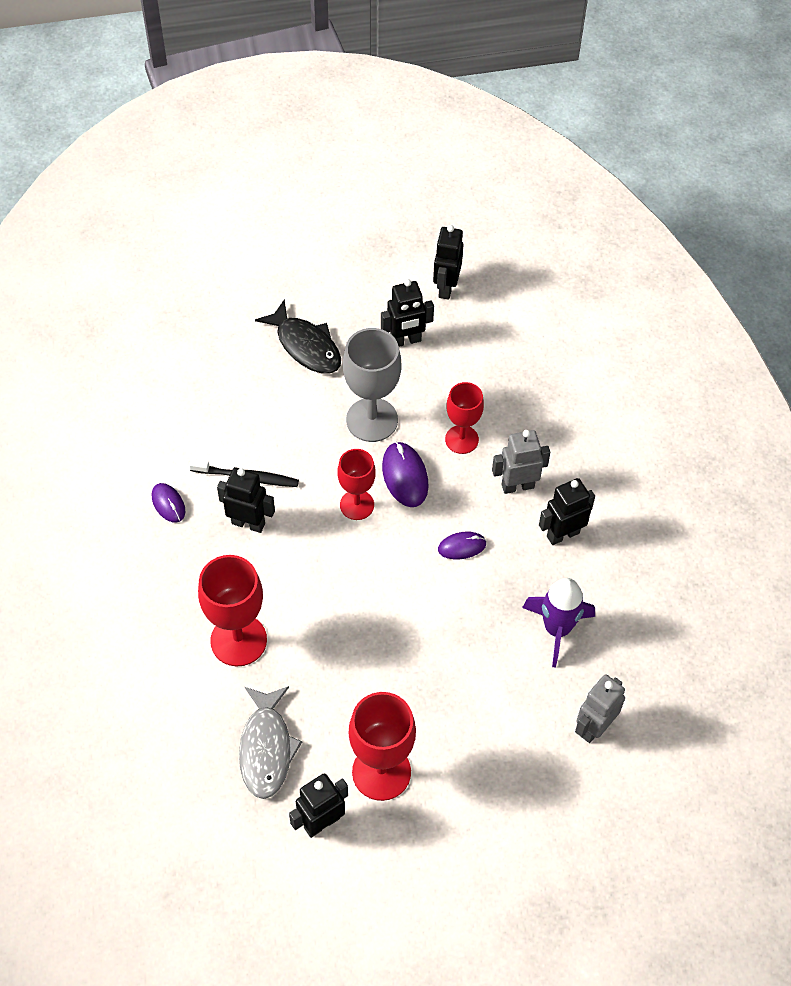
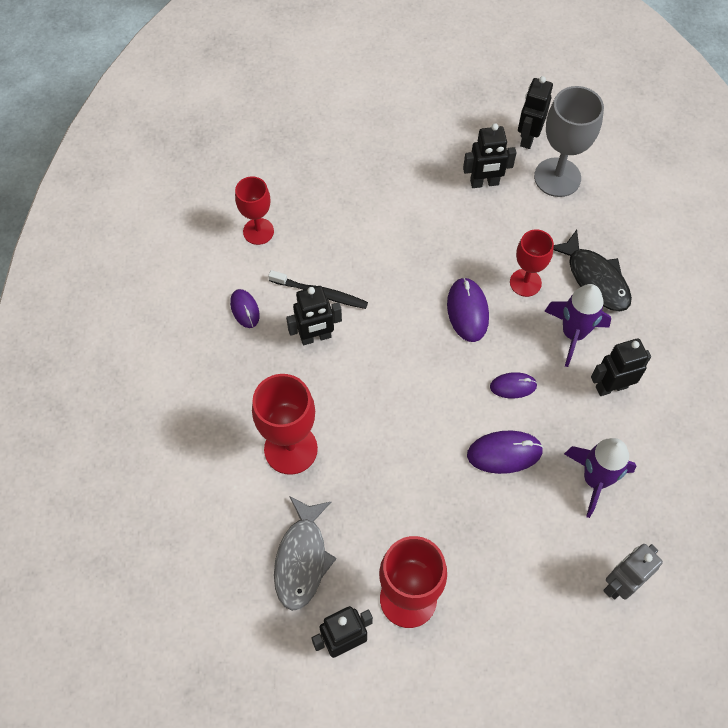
camera: 10 degrees right, 5 degrees up
black robot [217,467,275,533] -> black robot turned 135 degrees clockwise [286,286,342,345]
black fish [255,300,341,374] -> black fish moved to [553,230,632,311]
red goblet [337,449,376,520] -> red goblet moved to [235,176,274,245]
grey goblet [343,328,401,442] -> grey goblet moved to [534,86,604,197]
grey robot [492,430,550,494] -> purple rocket [544,284,611,367]
none -> purple mouse [467,430,543,474]

